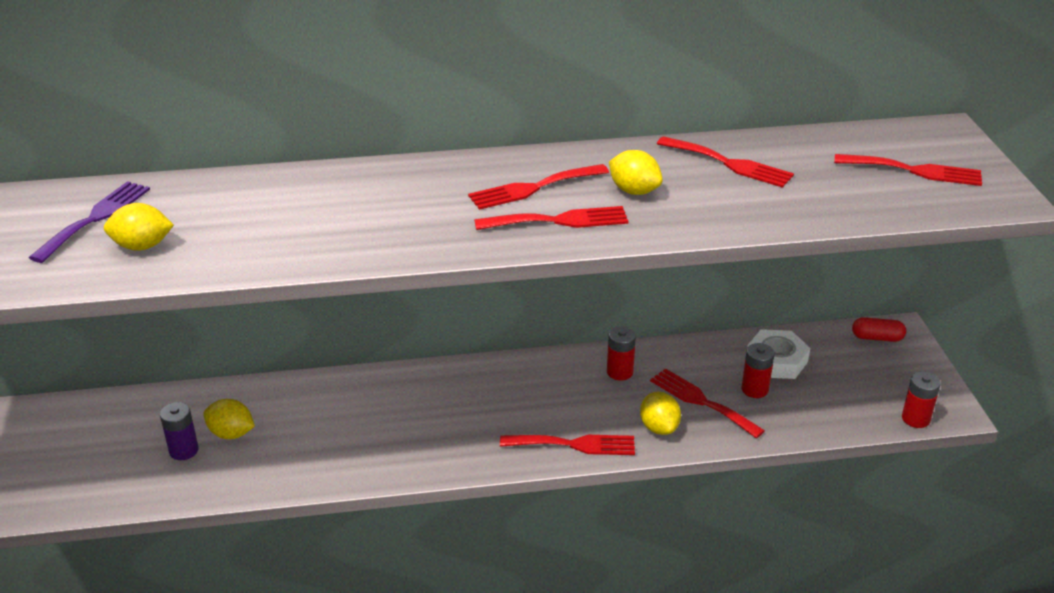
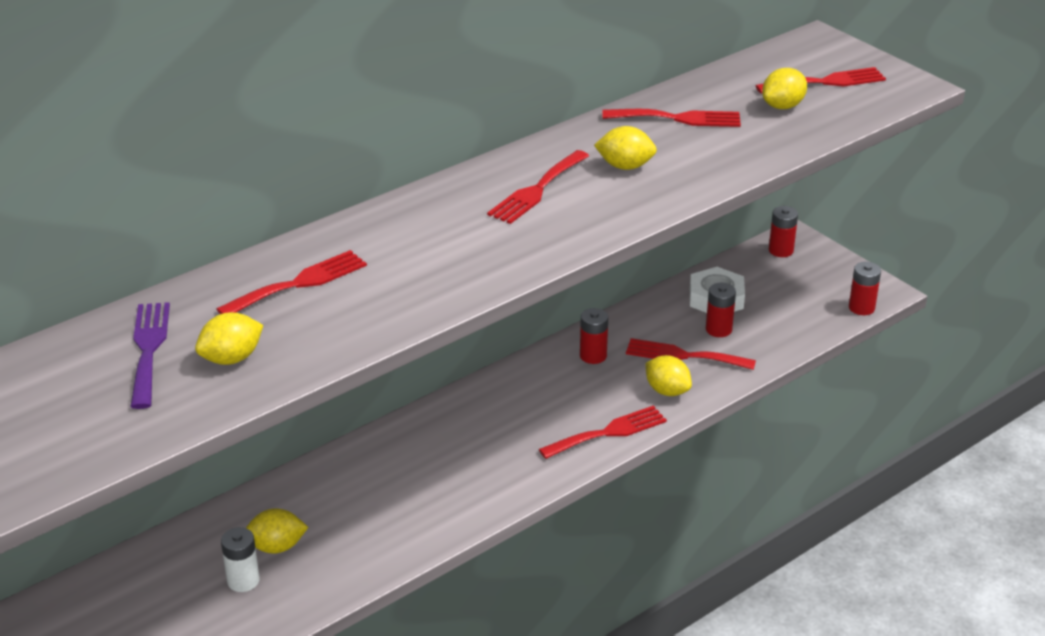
camera: 30 degrees left, 0 degrees up
purple battery [160,402,199,460] -> white battery [221,527,260,592]
red fork [474,206,628,230] -> red fork moved to [217,250,367,314]
red capsule [852,317,906,342] -> red battery [769,206,798,257]
none -> yellow lemon [762,68,807,109]

